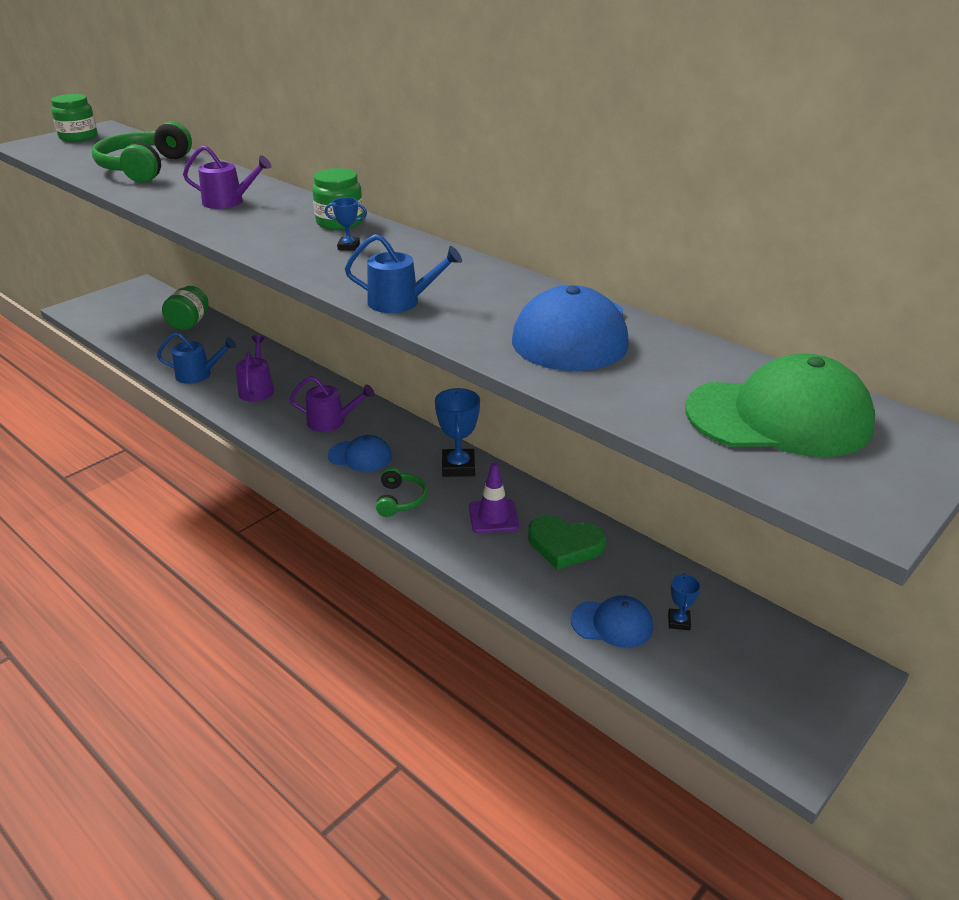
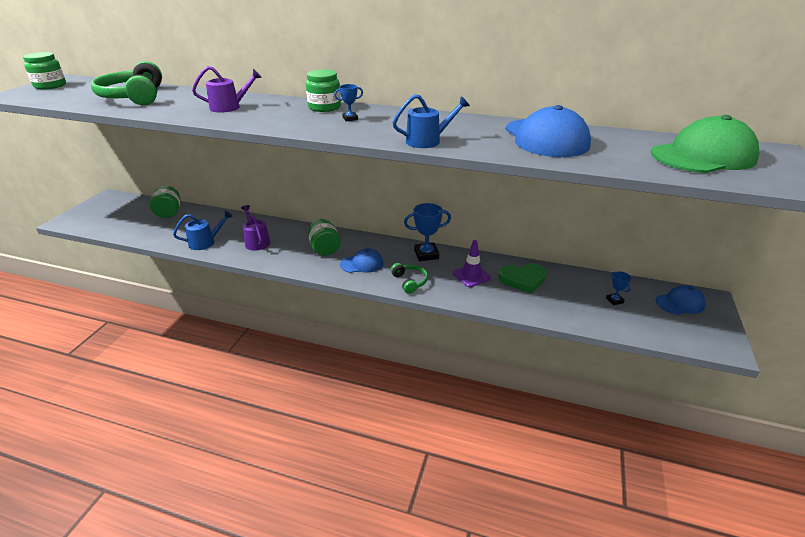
camera: 25 degrees left, 0 degrees up
purple watering can [290,376,375,432] -> green jar [308,219,341,256]
blue trophy [435,388,480,477] -> blue trophy turned 75 degrees counterclockwise [404,203,451,261]
blue cap [571,595,653,648] -> blue cap moved to [656,285,706,315]

